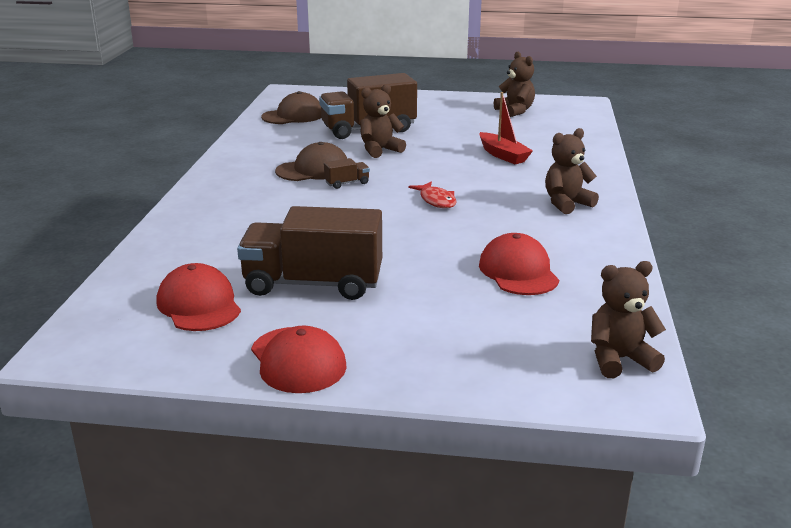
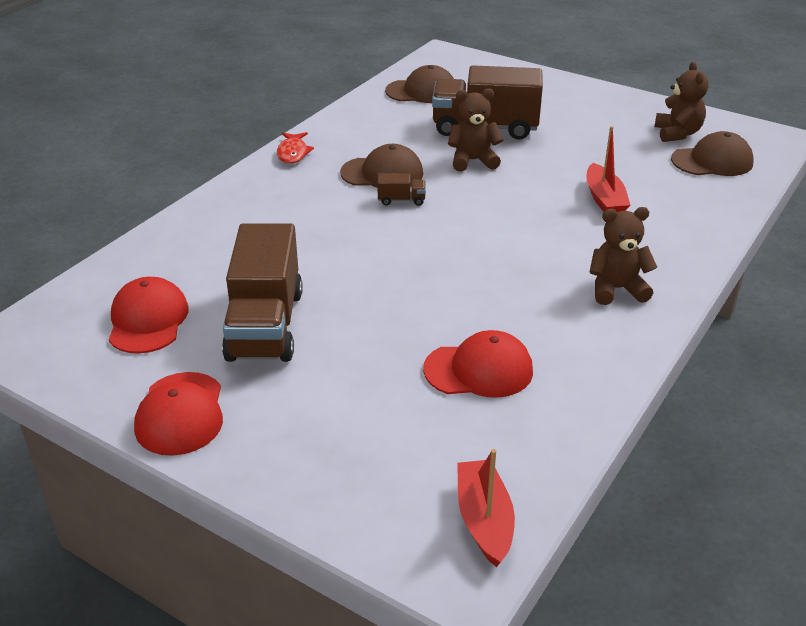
camera: 25 degrees right, 10 degrees up
brown truck [237,206,382,300] -> brown truck turned 120 degrees counterclockwise [222,223,303,362]
red fish [408,182,456,208] -> red fish moved to [277,132,314,164]
red cap [479,233,559,295] -> red cap turned 75 degrees clockwise [423,330,533,398]
brown teddy bear [591,261,666,378] -> red boat [457,449,515,567]
none -> brown cap [671,131,754,176]

